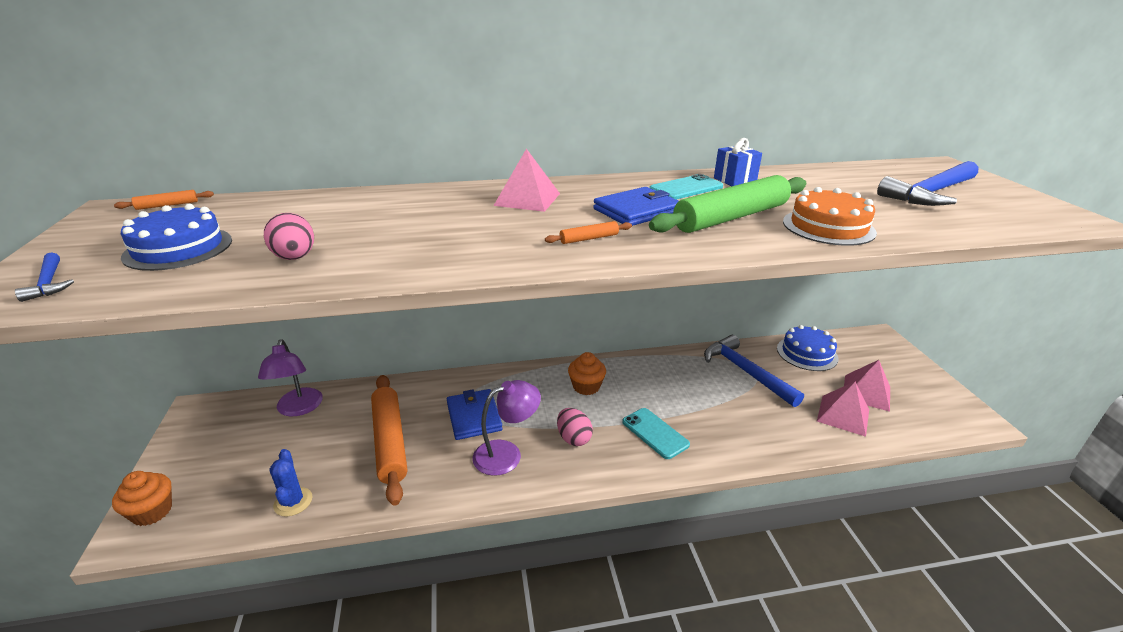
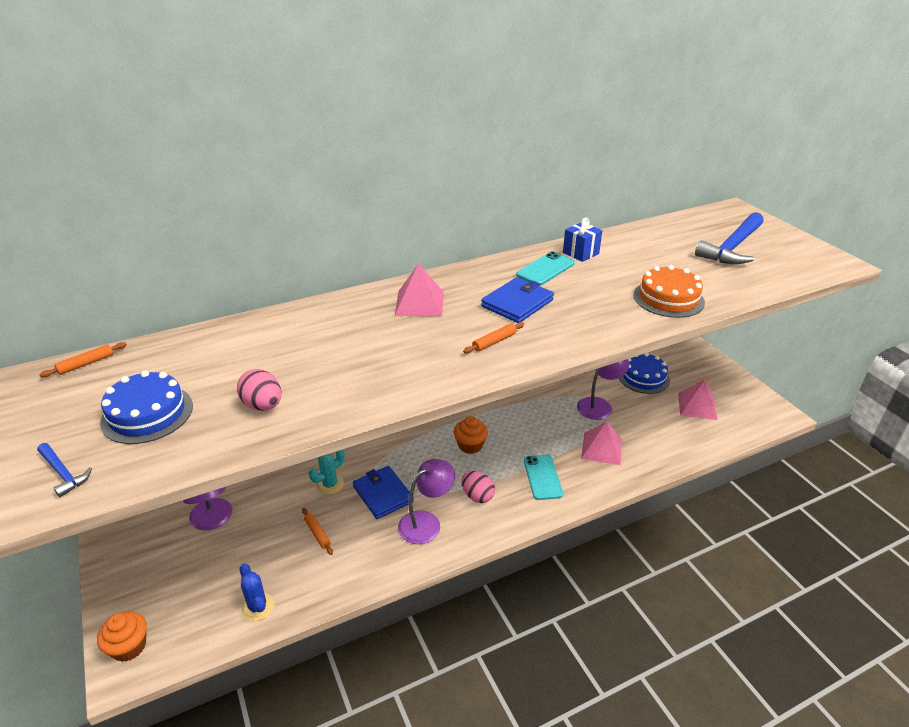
camera: 15 degrees left, 5 degrees up
orange rolling pin [371,375,407,506] -> orange rolling pin [302,508,333,555], size x0.40
turquoise phone [622,408,690,459] -> turquoise phone turned 45 degrees clockwise [524,455,563,500]
green rolling pin [649,175,806,233] -> none
blue hammer [704,335,804,407] -> purple lamp [577,359,629,420]
pink pyramid [817,382,869,437] -> pink pyramid moved to [581,421,622,465]
none -> turquoise cactus [309,450,345,495]

